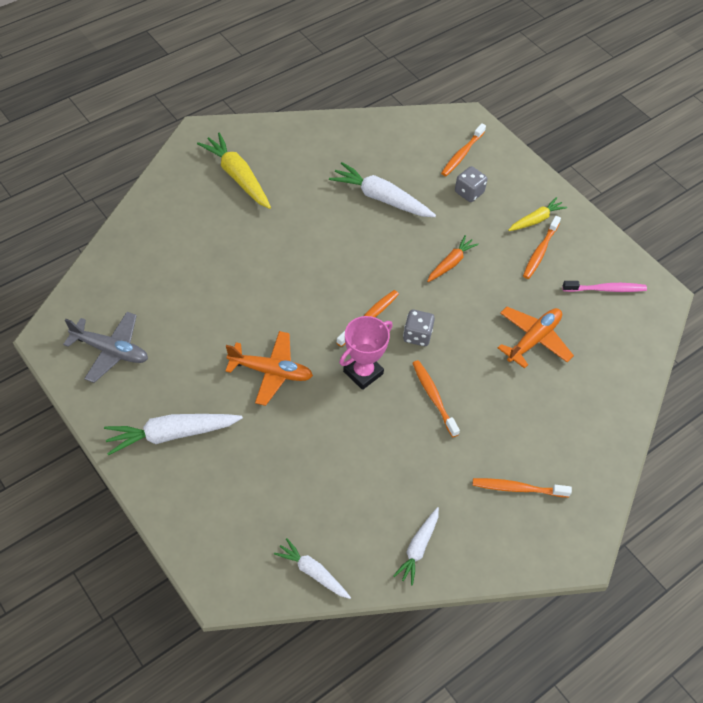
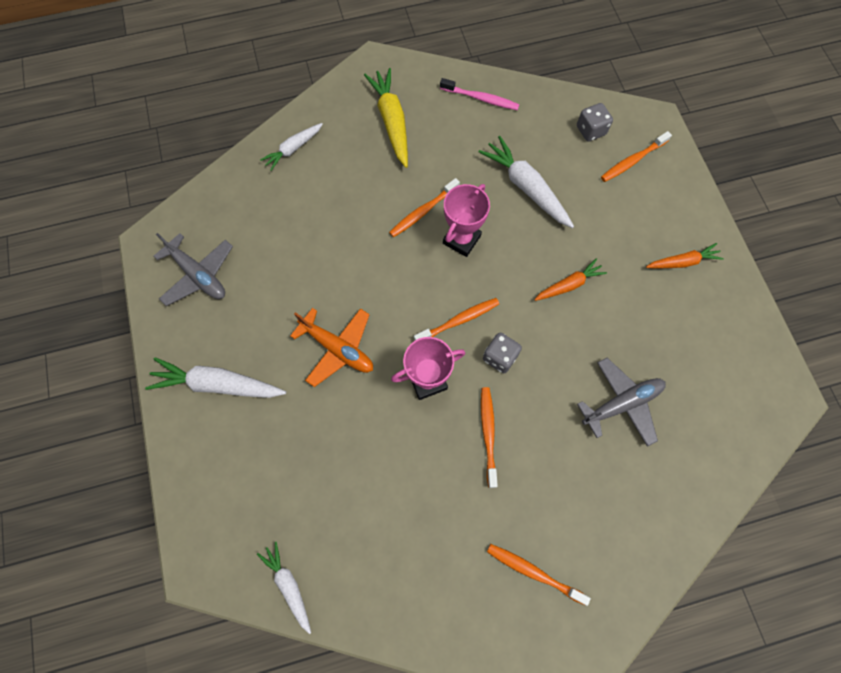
camera: 25 degrees right, 15 degrees up
white carrot [393,507,439,585] -> white carrot moved to [260,123,323,171]
grey dice [455,166,488,202] -> grey dice moved to [577,103,613,142]
orange plane [498,307,574,369] -> grey plane [577,358,666,447]
yellow carrot [508,197,567,231] -> orange carrot [646,243,724,269]
orange toothbrush [523,216,561,279] -> orange toothbrush moved to [389,178,460,237]
pink toothbrush [562,281,647,292] -> pink toothbrush moved to [440,78,520,110]
none -> pink trophy [443,184,490,257]

